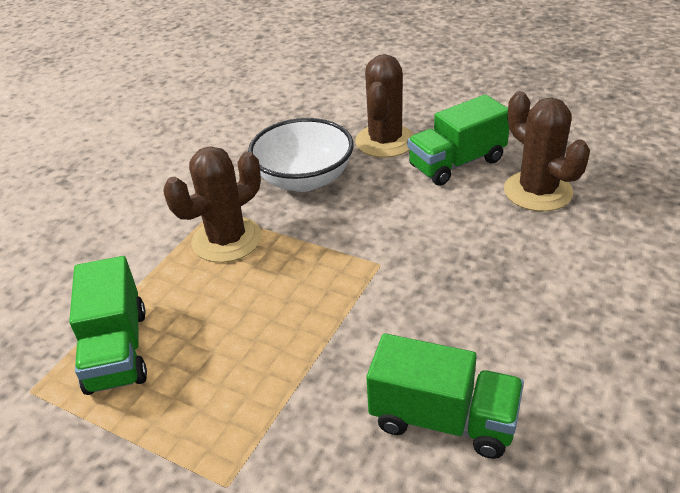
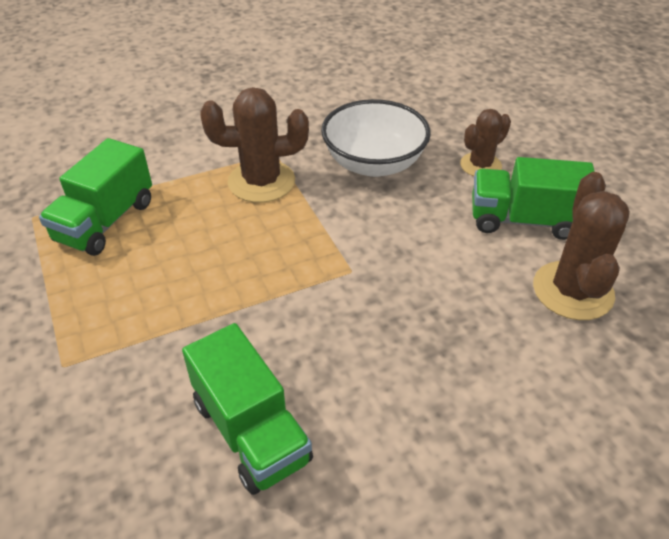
camera: 35 degrees right, 5 degrees up
brown cactus [355,54,414,158] -> brown cactus [460,109,511,176], size x0.63

